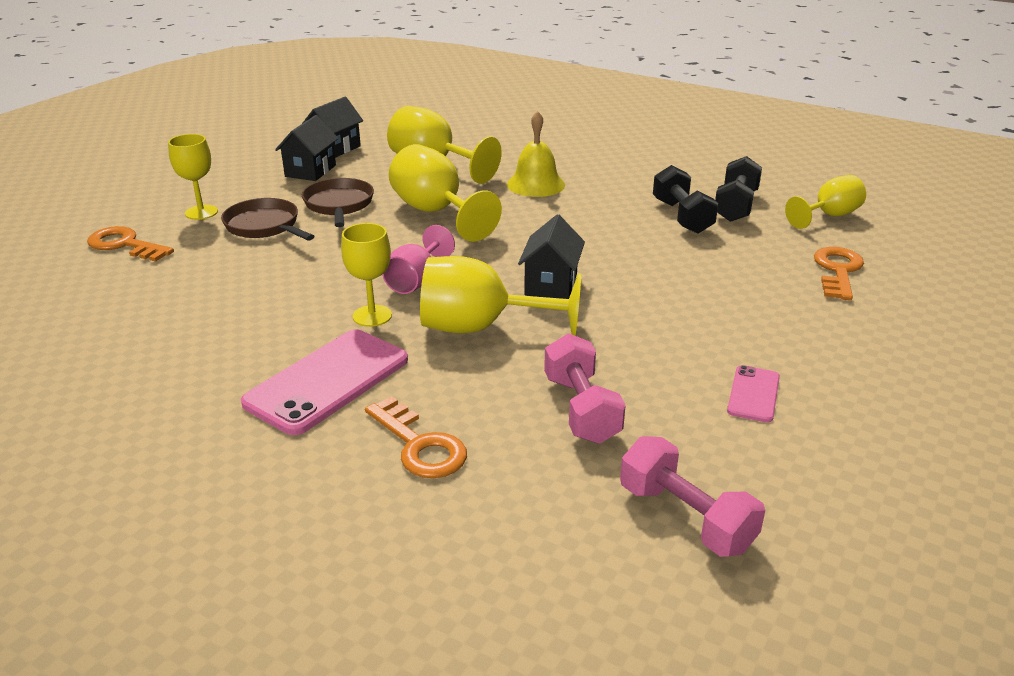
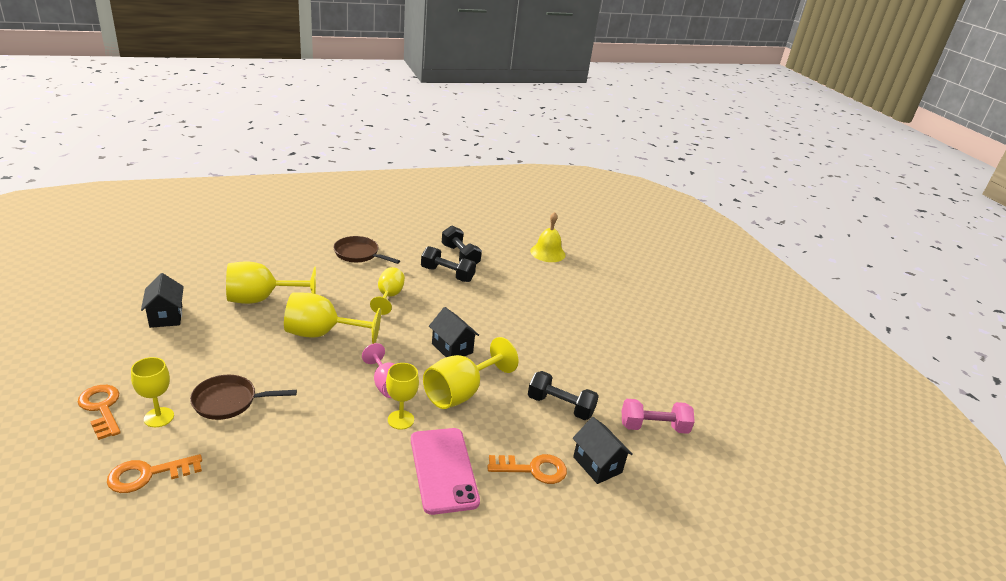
camera: 55 degrees left, 0 degrees up
black house [275,115,339,181] -> black house moved to [573,417,633,484]
brown pan [302,178,374,227] -> brown pan moved to [333,236,400,264]
yellow bell [507,111,565,197] -> yellow bell moved to [530,212,565,262]
pink dumbbell [544,333,626,444] -> black dumbbell [528,371,599,420]
pink phone [727,365,780,422] -> none
yellow goblet [785,175,866,229] -> yellow goblet moved to [370,267,405,315]
orange key [814,247,864,300] -> orange key moved to [78,385,121,440]

